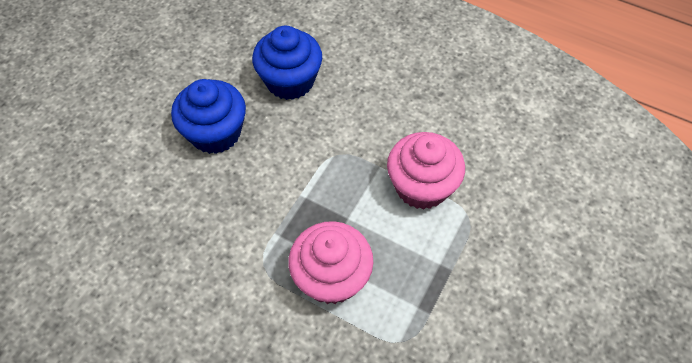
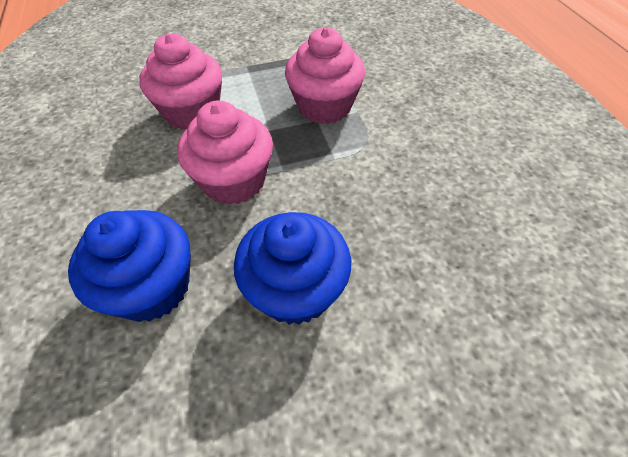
camera: 135 degrees left, 5 degrees down
none -> pink cupcake [177,101,273,205]

